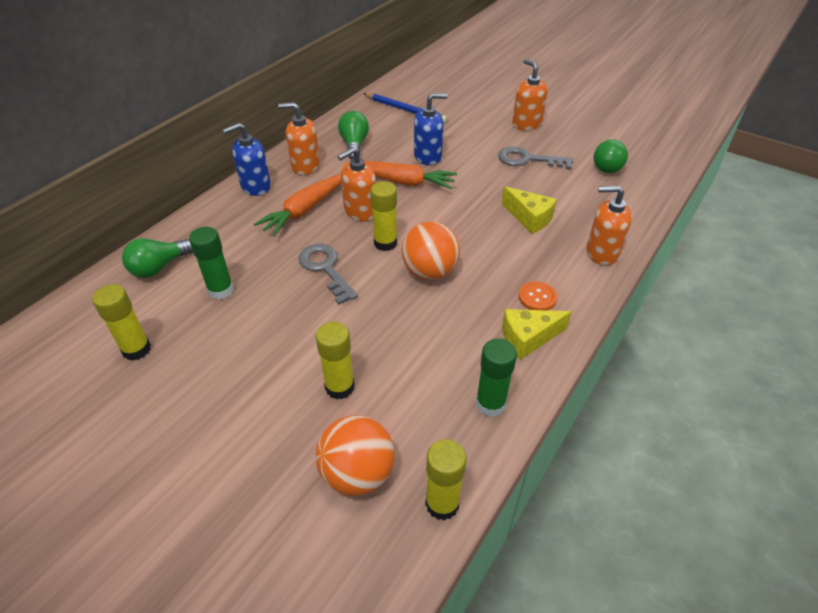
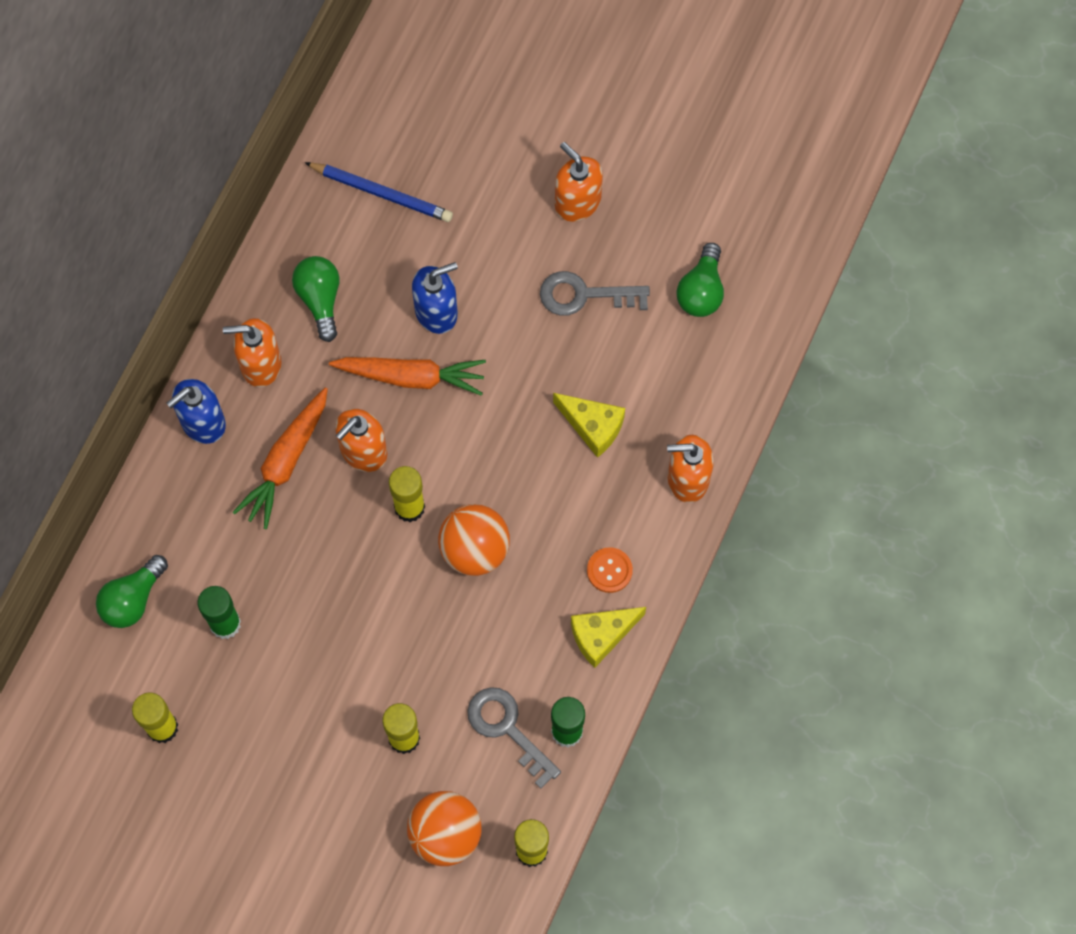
camera: 10 degrees left, 25 degrees up
grey key [298,244,358,305] -> grey key moved to [467,687,561,789]

